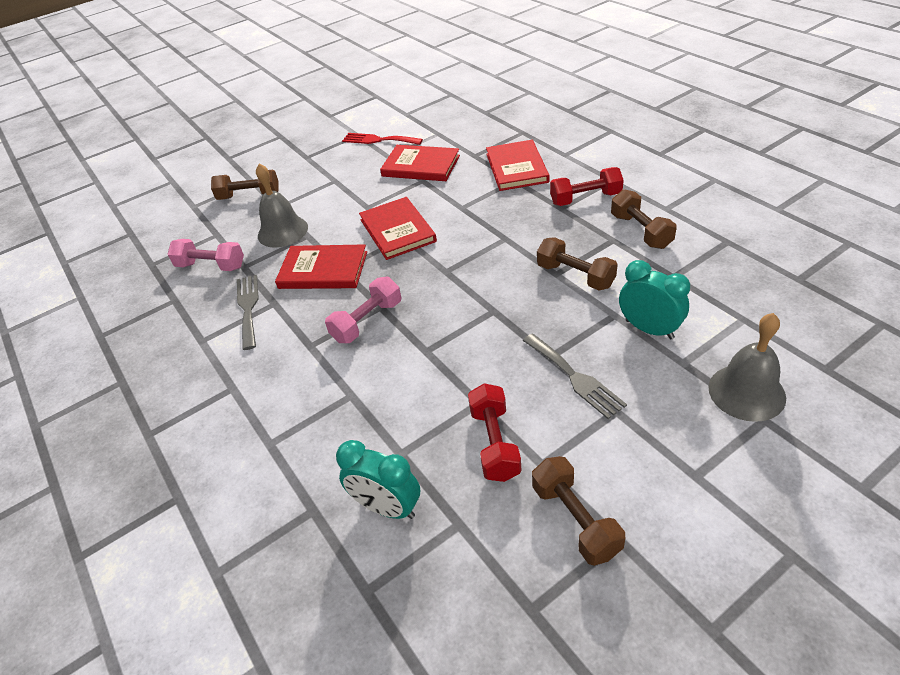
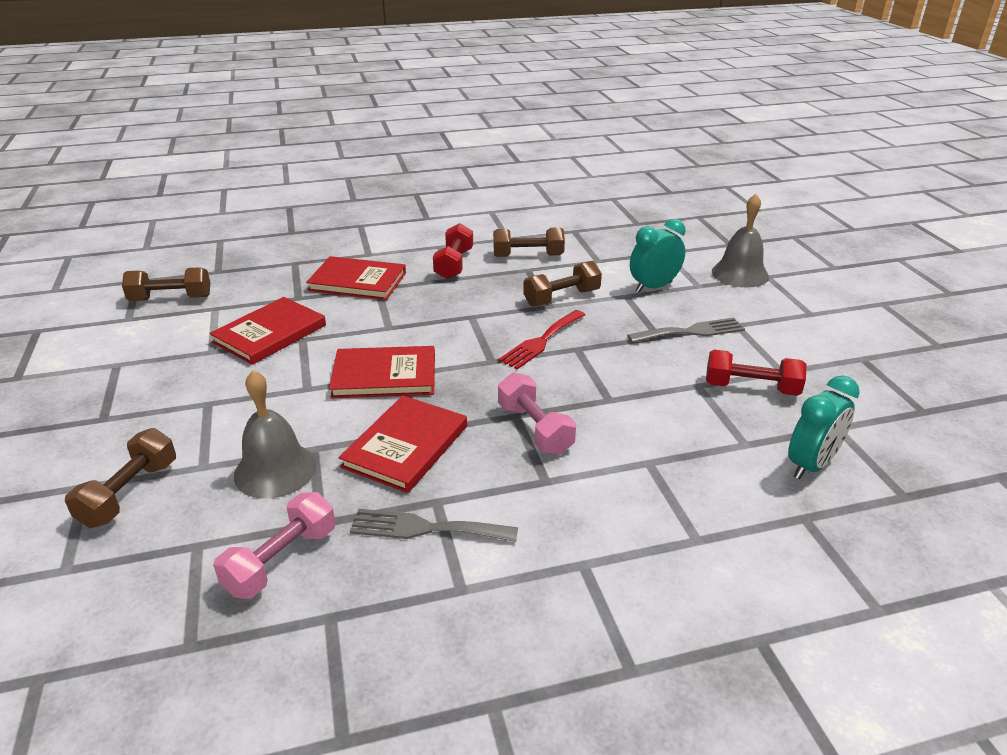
camera: 75 degrees left, 10 degrees down
red fork [342,133,423,145] -> red fork moved to [498,310,585,369]
brown dumbbell [532,456,625,566] -> brown dumbbell moved to [122,267,210,301]

